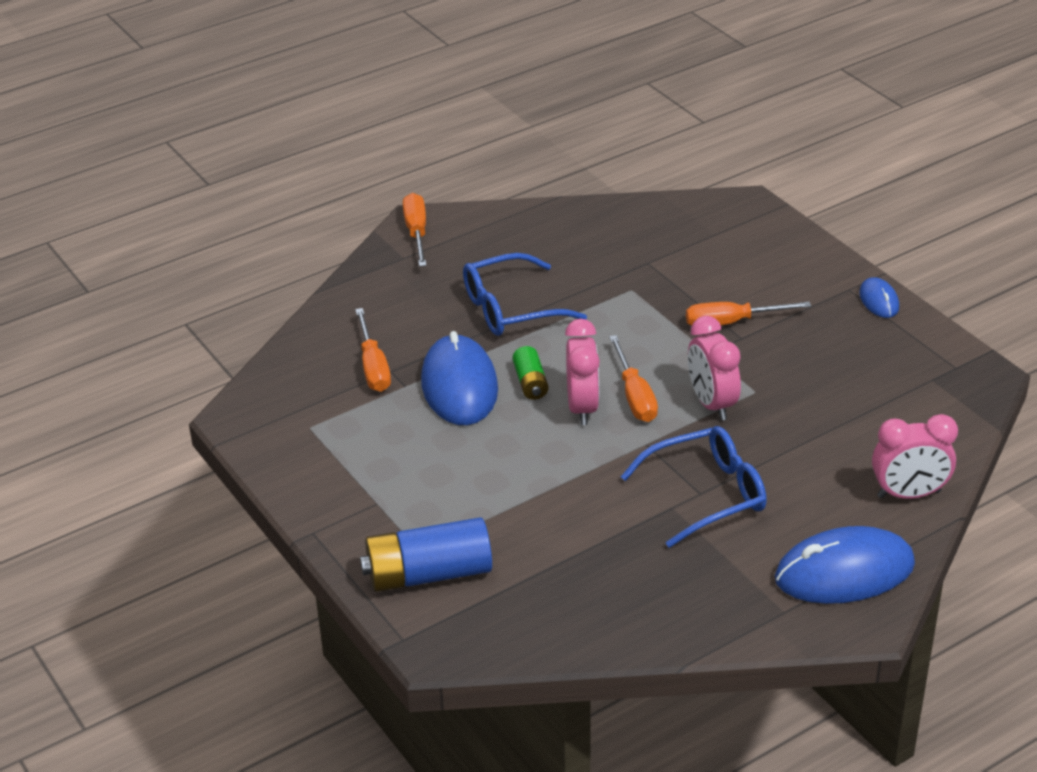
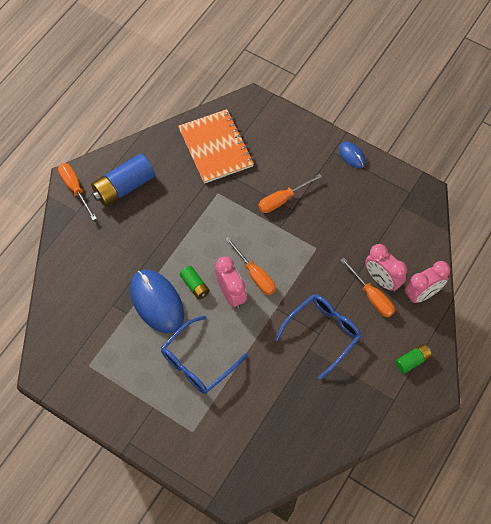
camera: 25 degrees left, 25 degrees up
orange screwdriver [355,308,391,392] -> orange screwdriver moved to [341,258,395,317]
blue battery [360,517,492,592] -> blue battery moved to [91,154,155,206]
blue glasses [463,253,587,336] -> blue glasses moved to [161,316,247,394]
pink clock [688,316,741,421] -> pink clock moved to [365,244,407,292]
blue mouse [775,526,915,604] -> green battery [395,344,432,374]
none -> orange notebook [178,109,254,184]

